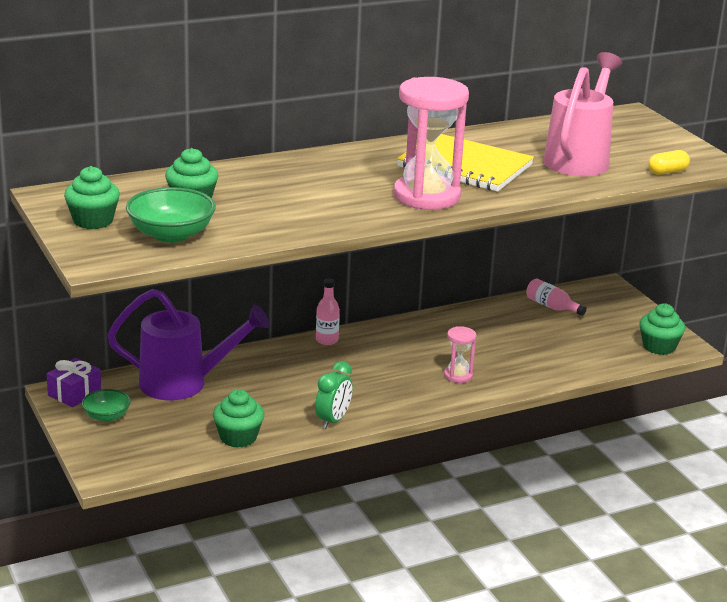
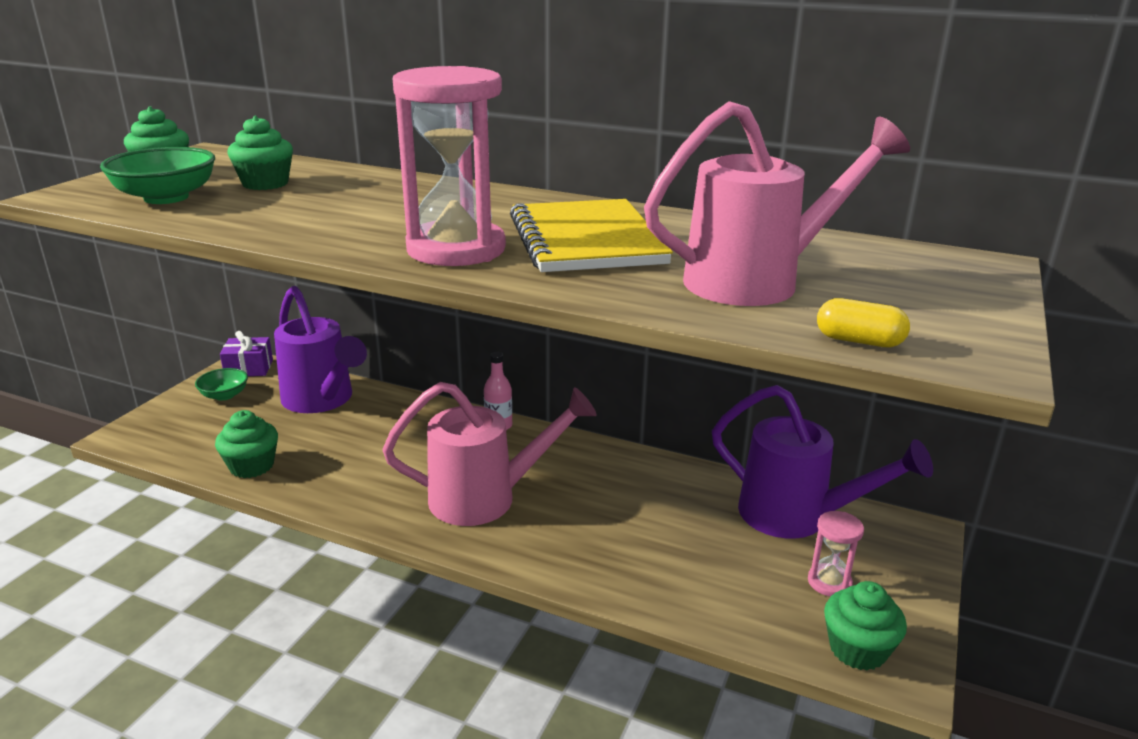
camera: 50 degrees right, 0 degrees up
green clock [315,361,353,429] -> none
pink hourglass [444,326,477,383] -> pink hourglass moved to [808,511,864,597]
pink bottle [526,278,587,316] -> purple watering can [712,385,933,539]
none -> pink watering can [383,382,596,526]

